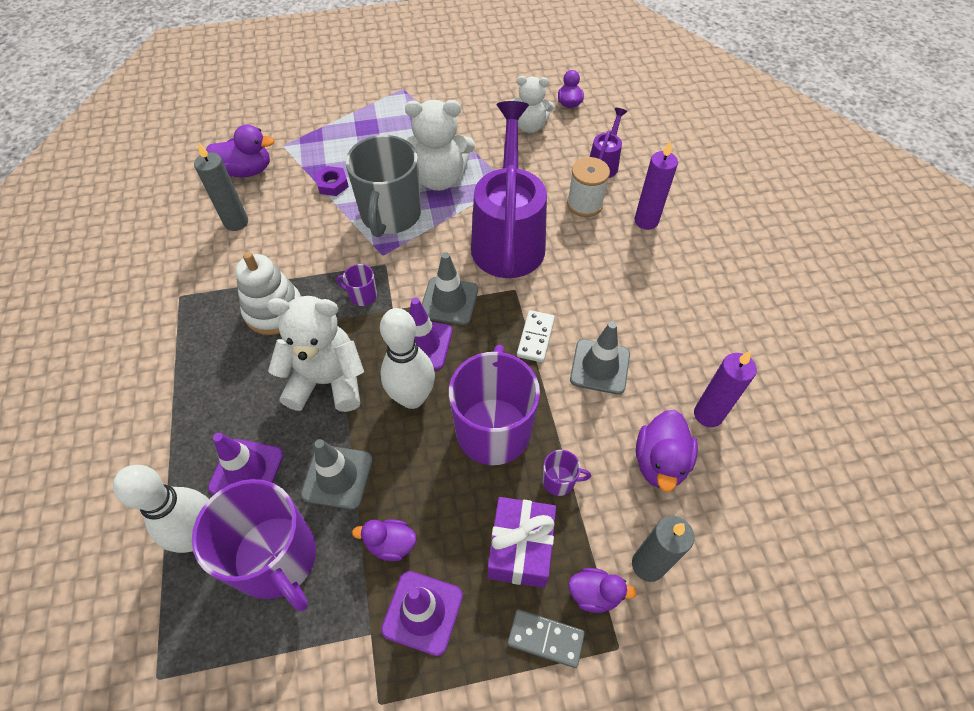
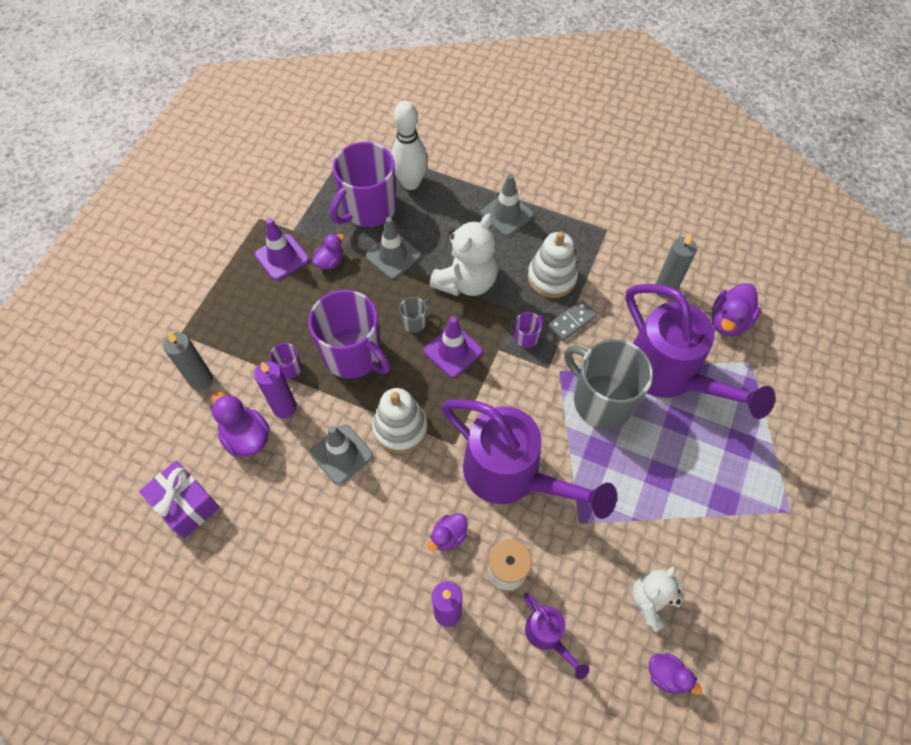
camera: 125 degrees right, 5 degrees up
purple mug [192,479,316,611] -> purple mug turned 45 degrees counterclockwise [330,142,397,227]
purple traffic cone [208,433,284,495] -> none
purple nut [314,166,349,196] -> purple watering can [625,284,776,419]
white bowling pin [380,308,435,409] -> grey mug [399,297,430,333]
white teddy bear [405,100,475,191] -> none
grey traffic cone [422,252,478,325] -> grey traffic cone moved to [480,174,534,236]
purple gift [488,497,556,588] -> purple gift moved to [139,460,220,538]
grey domino [507,609,585,668] -> grey domino moved to [548,300,597,341]
white domino [517,310,555,362] -> white stacking toy [372,388,428,454]
purple duck [568,568,637,613] -> purple duck moved to [428,513,468,551]
purple candle [694,351,757,427] -> purple candle moved to [254,361,297,419]

